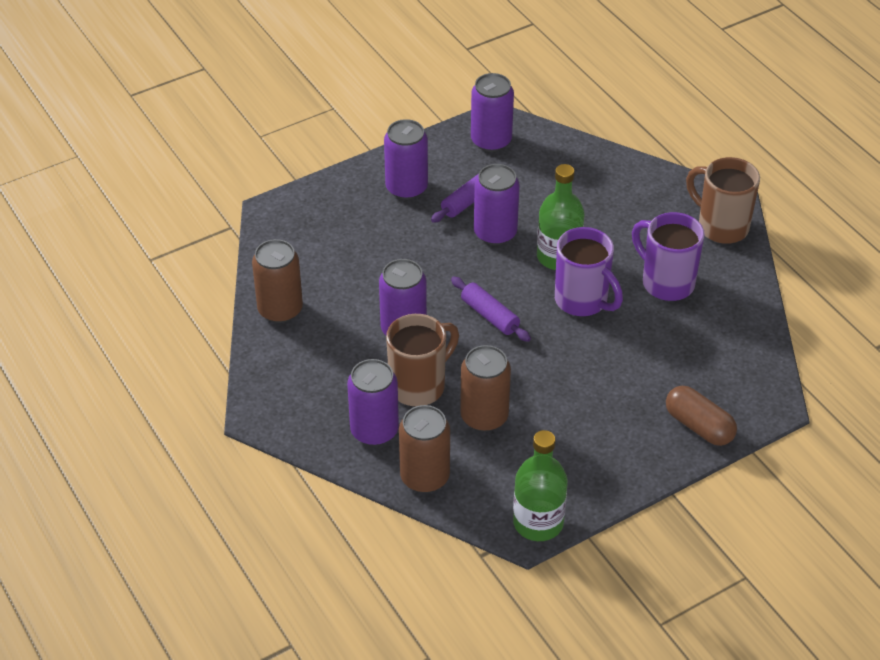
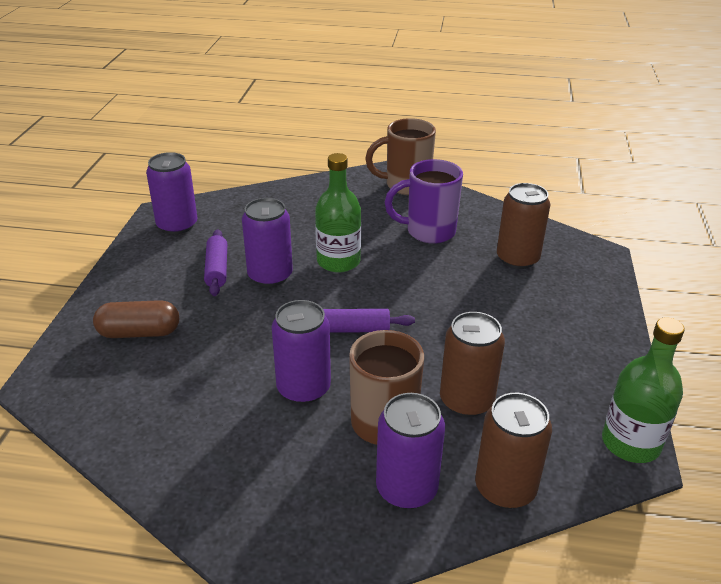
camera: 50 degrees left, 10 degrees down
brown can [252,239,303,323] -> brown can moved to [497,183,550,269]
purple can [384,119,428,200] -> none
purple mug [555,227,623,316] -> none
brown capsule [666,386,737,446] -> brown capsule moved to [93,300,179,338]

